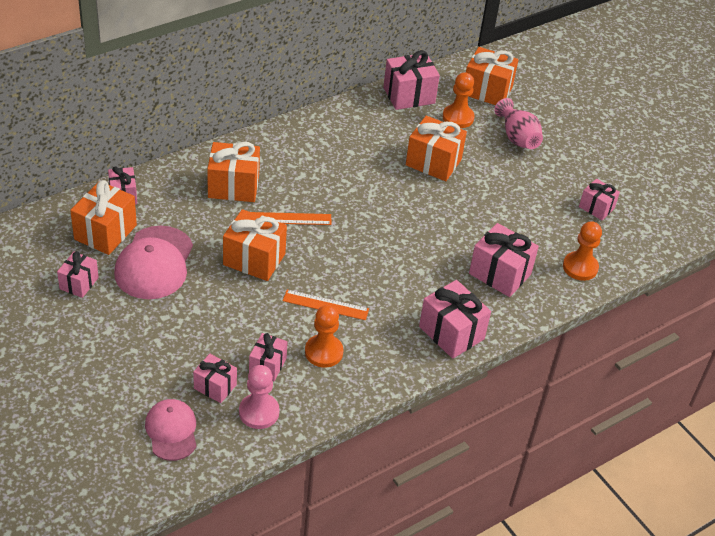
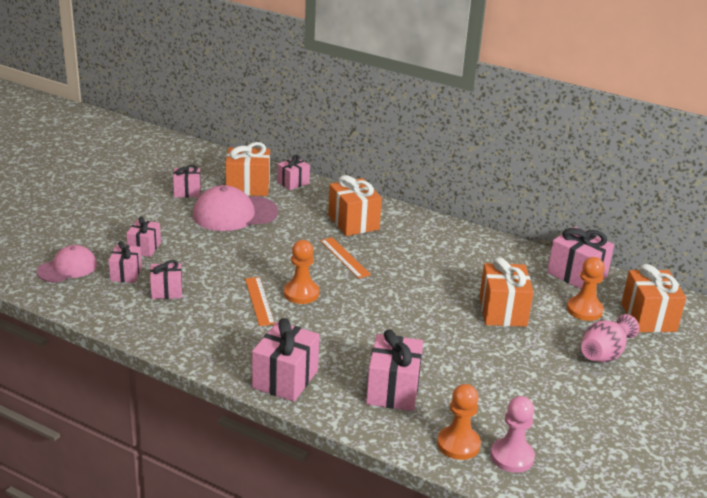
camera: 65 degrees right, 15 degrees down
orange gift [223,209,287,281] -> none
pink pawn [239,365,279,429] -> pink pawn moved to [490,396,535,473]
orange pawn [305,305,343,368] -> orange pawn moved to [284,240,319,304]
pink gift [579,178,620,220] -> pink gift moved to [126,216,161,257]

